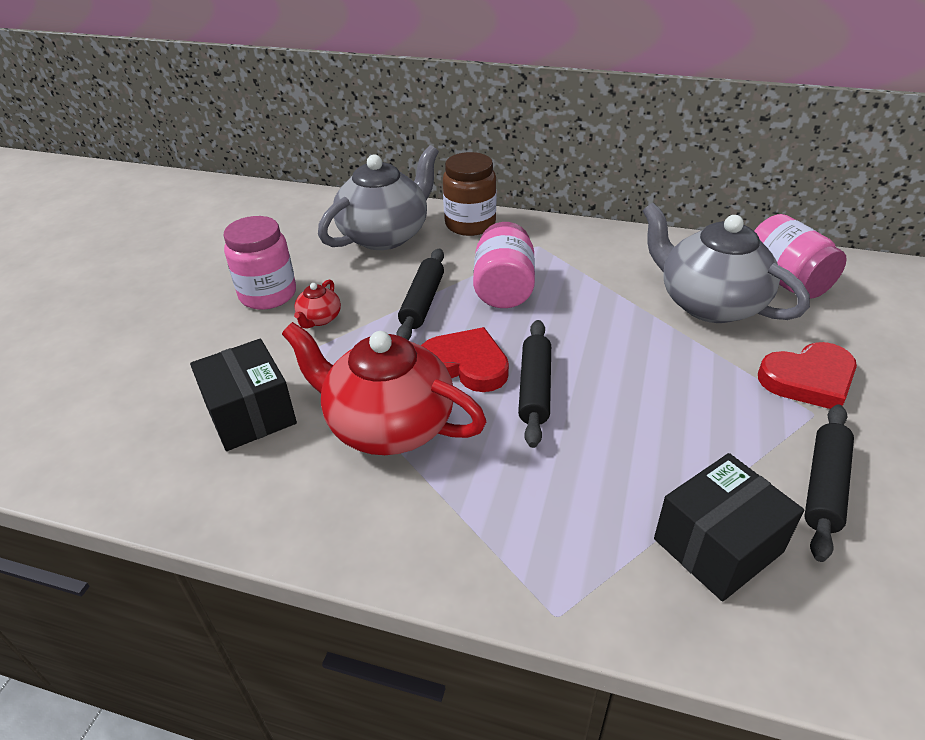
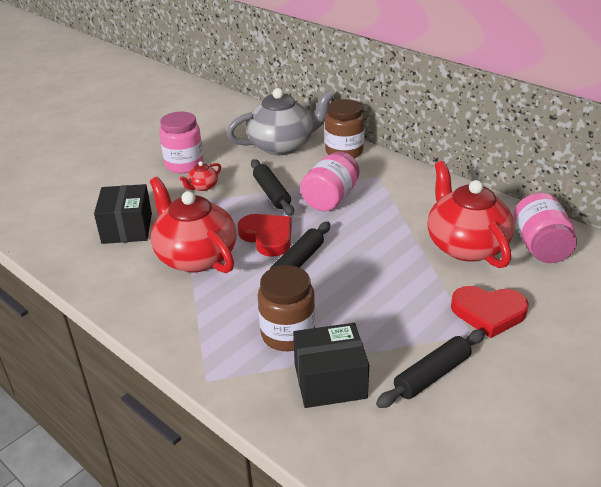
camera: 25 degrees right, 5 degrees down
black rolling pin [396,249,444,340] -> black rolling pin turned 60 degrees counterclockwise [251,159,294,216]
grey teapot [642,203,810,323] -> red teapot [427,161,514,268]
none -> brown jar [258,265,315,351]

